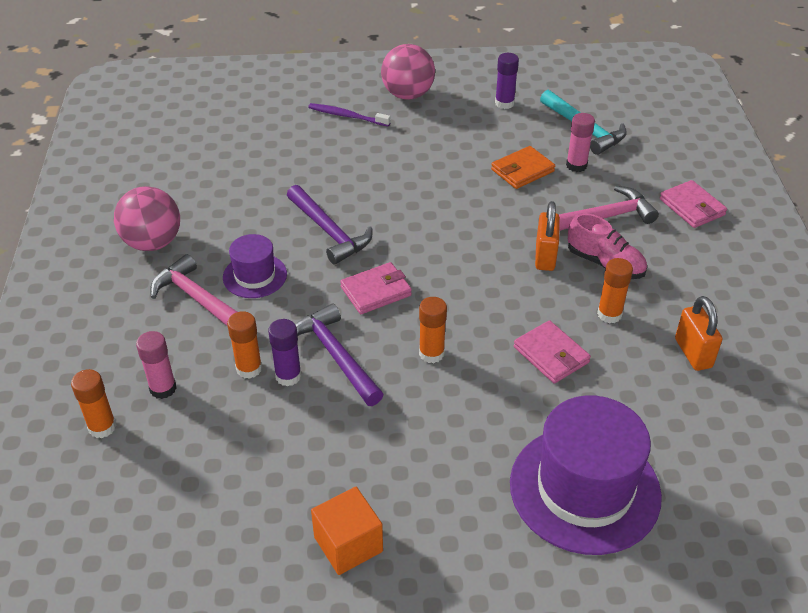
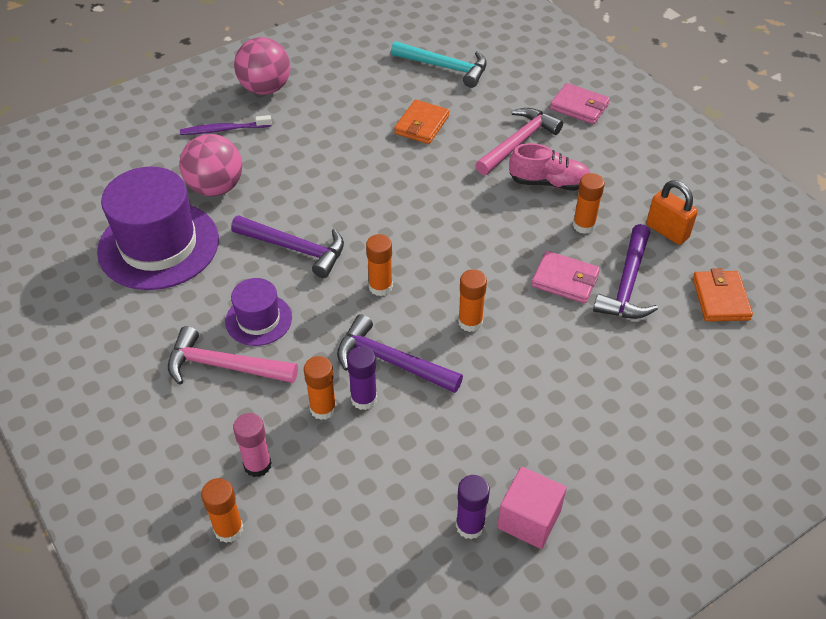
camera: 30 degrees left, 5 degrees up
pink ball [114,186,180,251] -> pink ball moved to [179,134,243,196]
orange cube [311,487,383,575] -> pink cube [497,467,567,549]
pink wallet [340,262,412,314] -> orange glue stick [366,234,393,296]
purple glue stick [495,53,519,109] -> purple glue stick moved to [456,475,490,540]
purple hat [510,395,662,555] -> purple hat moved to [97,166,219,290]
orange padlock [535,201,560,271] -> none
pink glue stick [566,113,595,172] -> none
none -> purple hammer [593,224,658,319]
none -> orange wallet [693,268,753,322]

